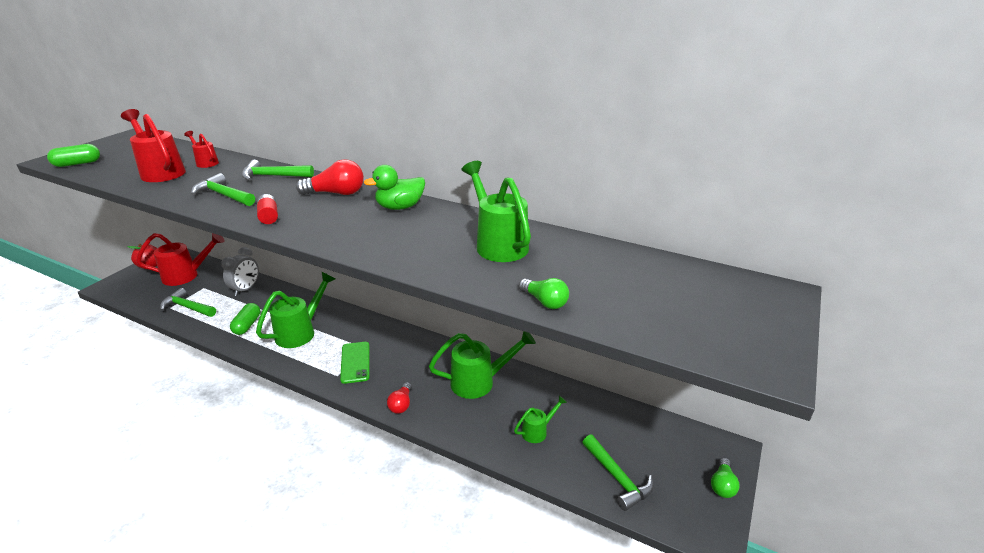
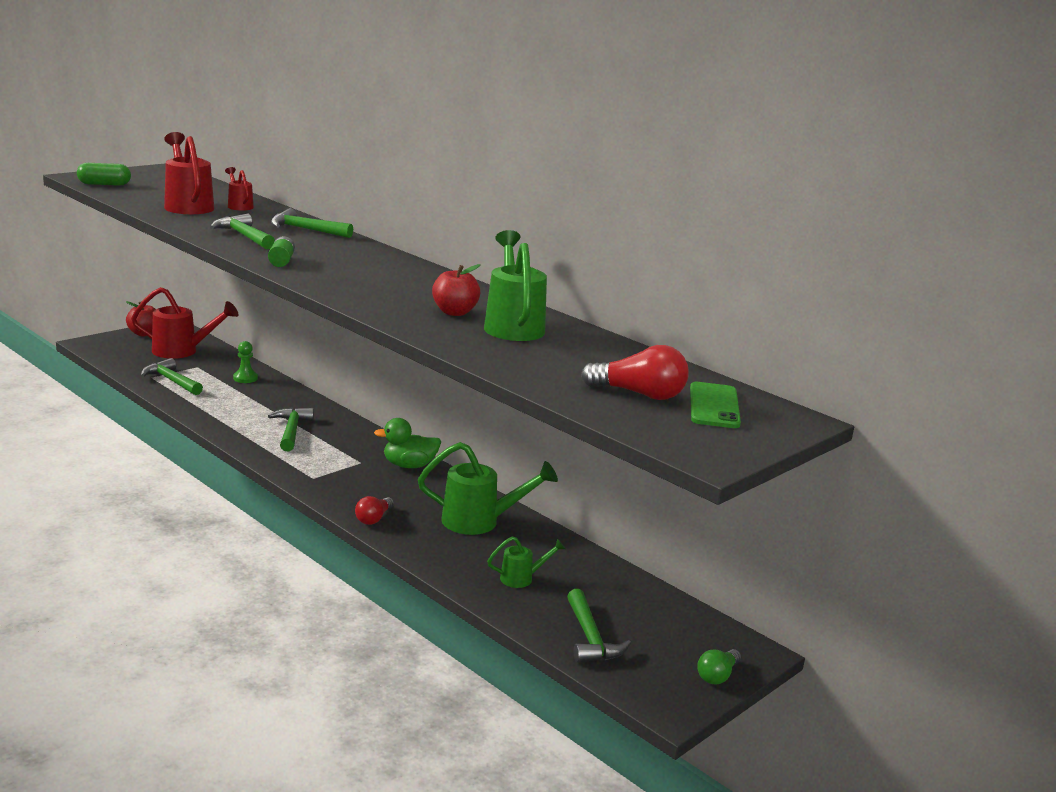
camera: 15 degrees right, 10 degrees down
grey clock [221,247,259,296] -> green pawn [233,341,258,383]
green capsule [230,303,260,335] -> none
green watering can [256,272,335,348] -> green hammer [268,407,314,451]
red battery [257,194,278,224] -> green battery [268,236,295,267]
red light bulb [296,159,364,195] -> red light bulb moved to [581,345,689,400]
green phone [340,342,370,384] -> green phone moved to [690,382,741,428]
green duck [364,165,425,210] -> green duck moved to [374,418,441,468]
green light bulb [519,278,569,309] -> none
none -> red apple [432,264,480,316]

